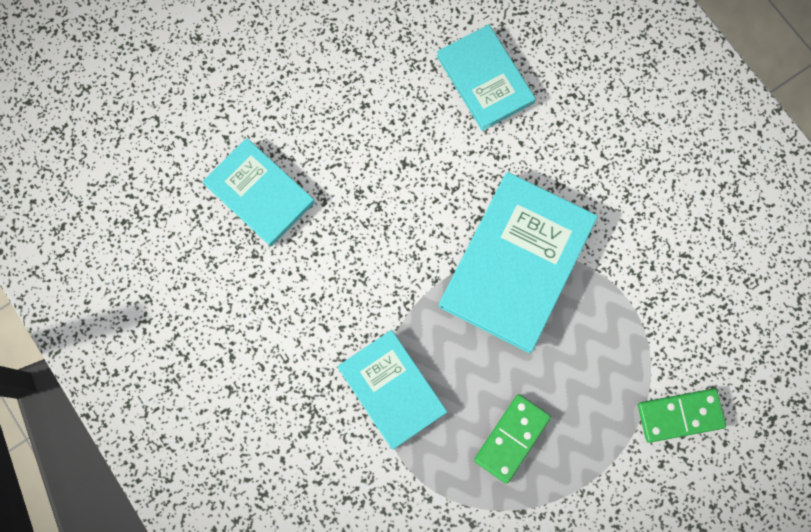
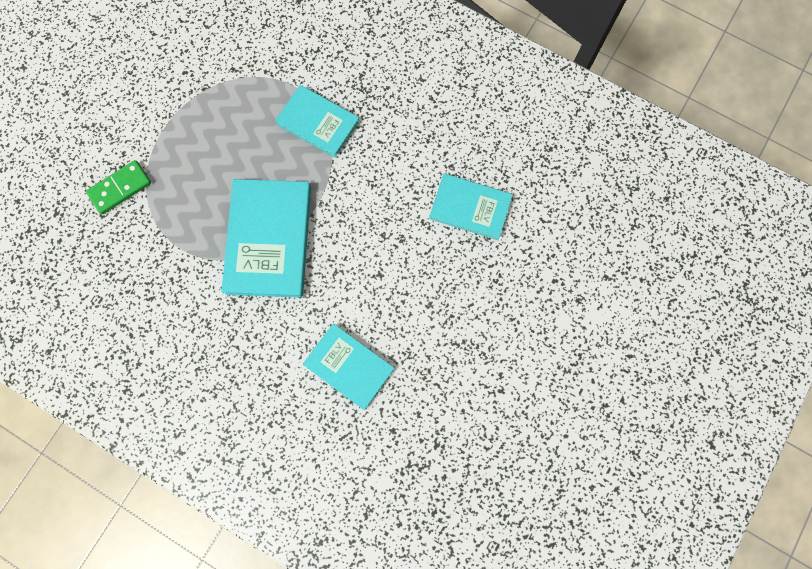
camera: 155 degrees right, 0 degrees up
green domino [474,394,551,484] -> none

